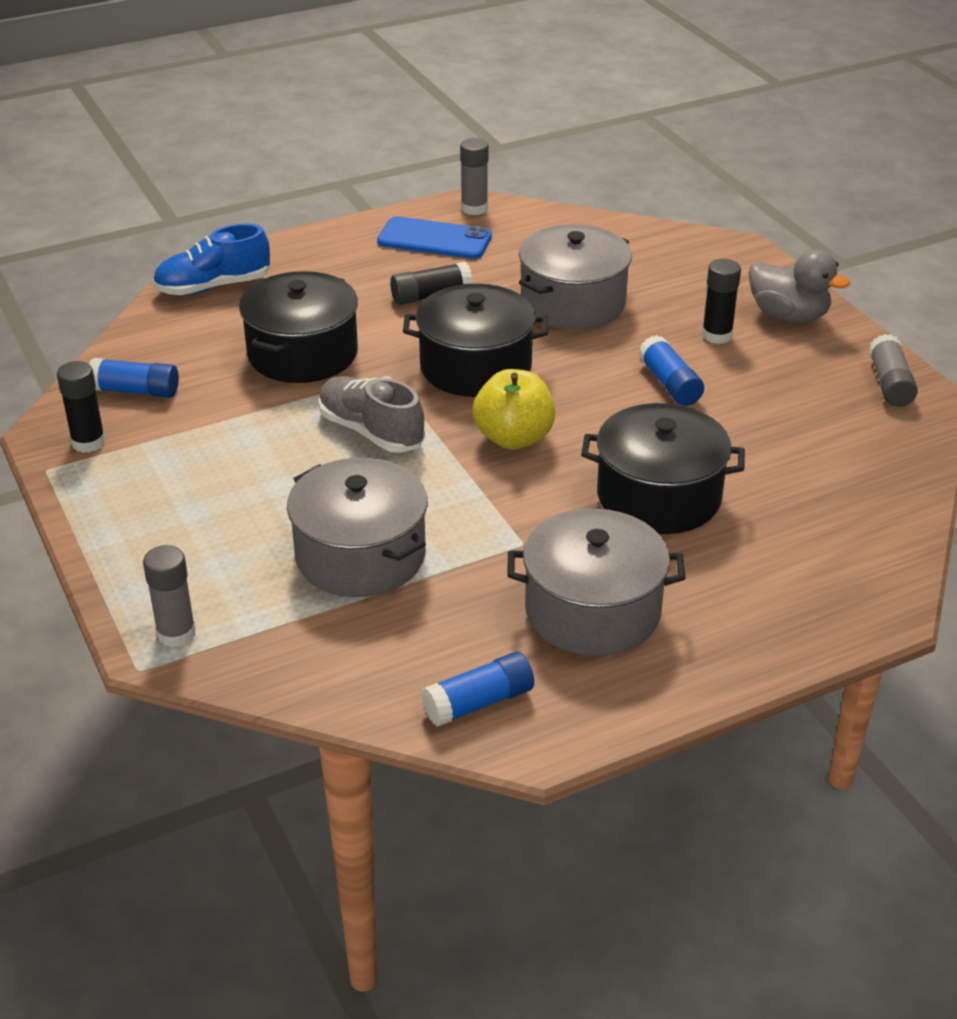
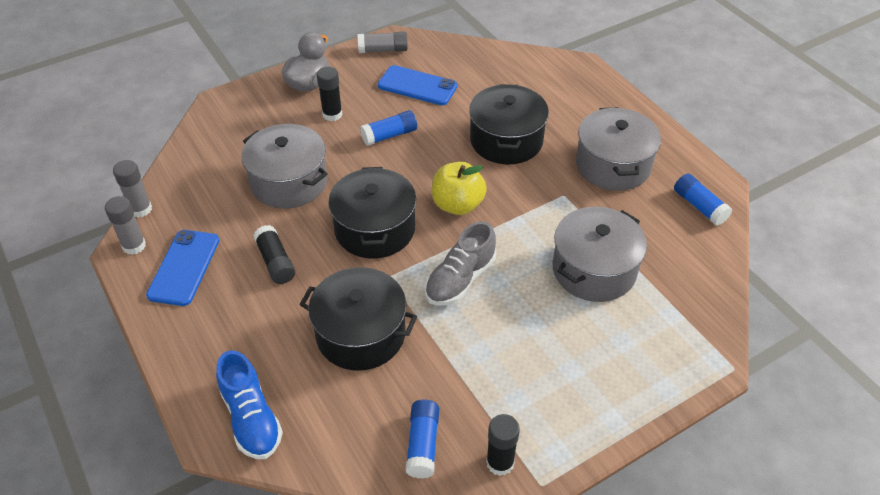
camera: 95 degrees left, 10 degrees up
grey glue stick [143,545,196,647] -> grey glue stick moved to [113,160,152,218]
none -> blue phone [378,65,458,105]

